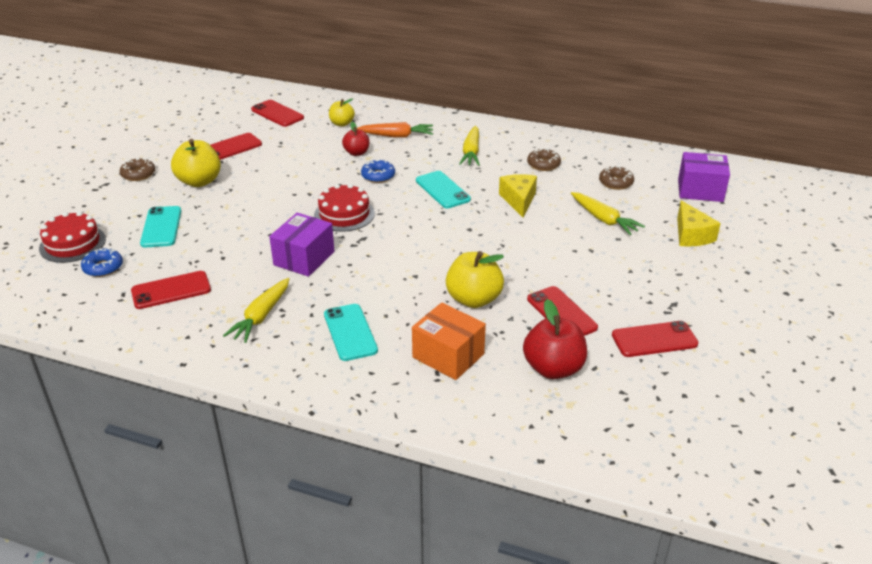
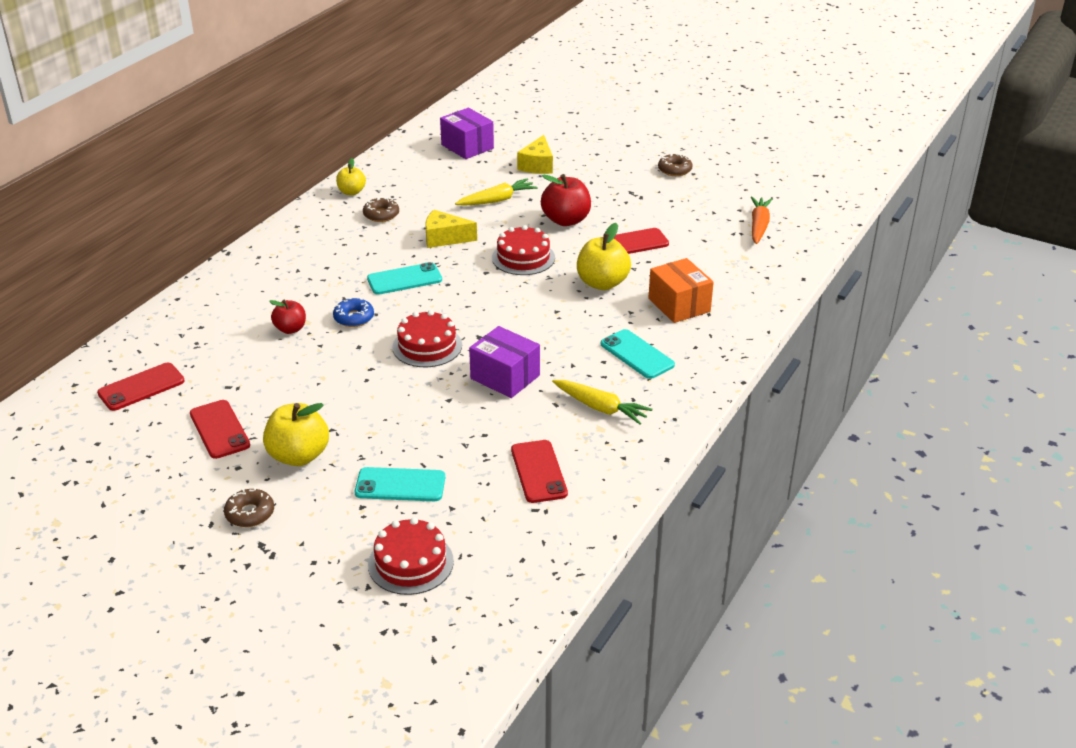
camera: 80 degrees left, 0 degrees up
blue donut [81,248,123,277] -> none
turquoise phone [324,304,378,361] -> turquoise phone turned 60 degrees clockwise [601,329,675,379]
yellow apple [329,98,355,126] -> yellow apple moved to [336,158,366,195]
orange carrot [357,122,433,138] -> orange carrot moved to [751,197,773,244]
orange box [412,303,486,380] -> orange box turned 75 degrees counterclockwise [648,258,714,323]
yellow carrot [459,126,480,166] -> none
red apple [523,299,587,379] -> red apple moved to [541,174,591,226]
brown donut [599,166,634,190] -> brown donut moved to [658,153,693,176]
red phone [612,321,698,357] -> none
yellow cheese [677,200,721,246] -> yellow cheese turned 105 degrees clockwise [517,135,553,174]
purple box [678,152,730,202] -> purple box turned 60 degrees counterclockwise [440,108,494,159]
none -> red cake [492,225,555,275]

